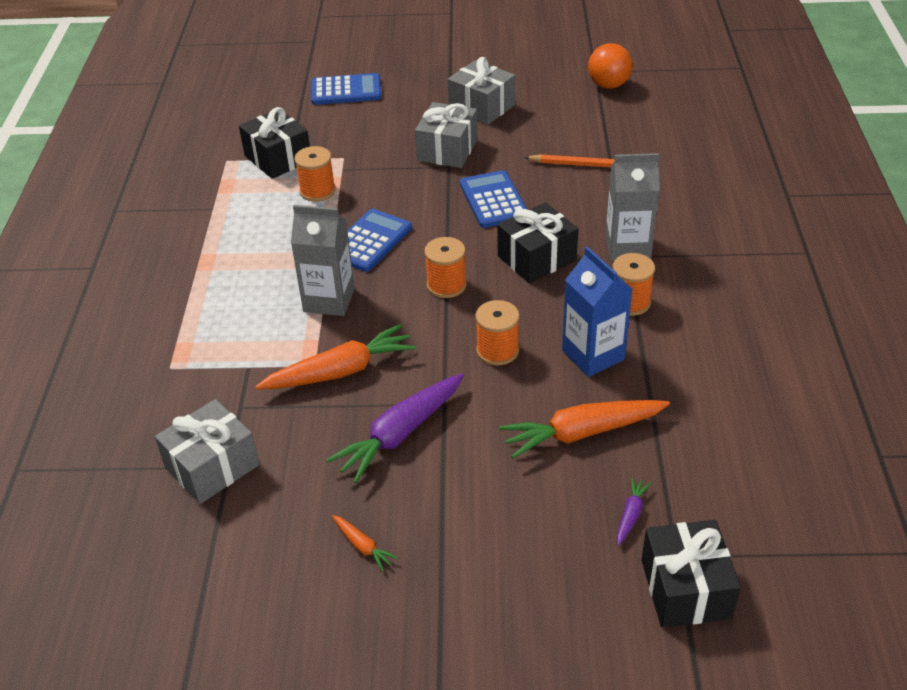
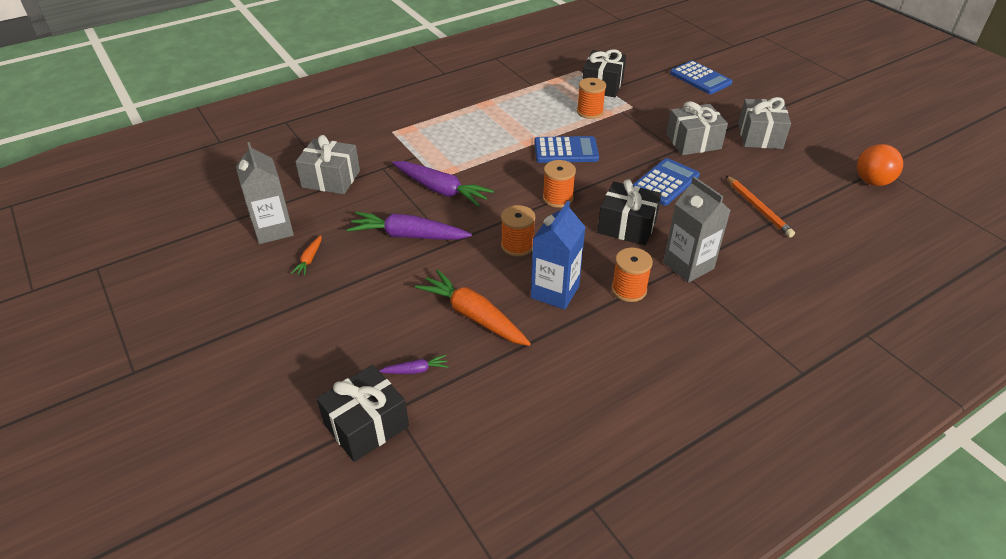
camera: 55 degrees right, 0 degrees up
orange carrot [255,324,416,390] -> purple carrot [392,161,494,207]
grey carton [291,205,355,316] -> grey carton moved to [236,142,294,244]

